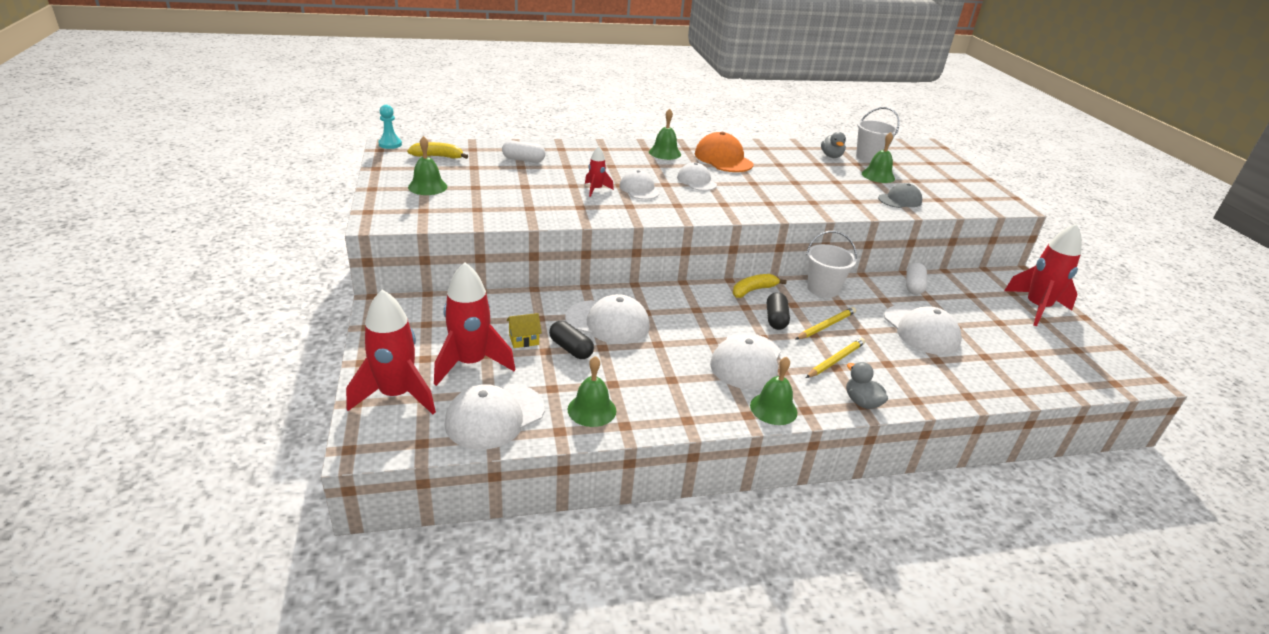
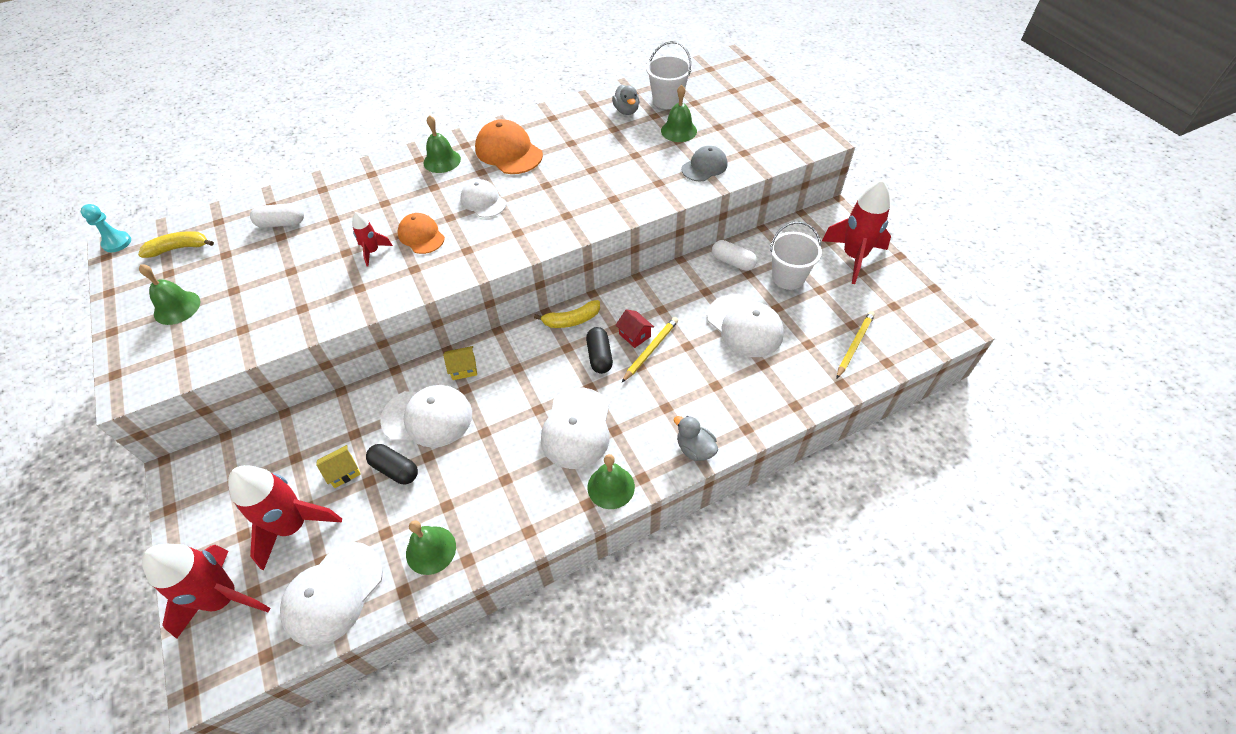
camera: 10 degrees left, 20 degrees up
white cap [620,170,660,200] -> orange cap [398,213,445,254]
yellow banana [733,274,787,298] -> yellow banana turned 150 degrees counterclockwise [534,300,600,328]
white bucket [806,231,857,298] -> white bucket moved to [770,222,822,290]
yellow pencil [806,338,865,378] -> yellow pencil moved to [836,311,875,379]
white capsule [906,263,927,295] -> white capsule turned 60 degrees counterclockwise [712,240,757,271]
none -> yellow house [443,346,477,380]
none -> red house [616,309,654,348]

